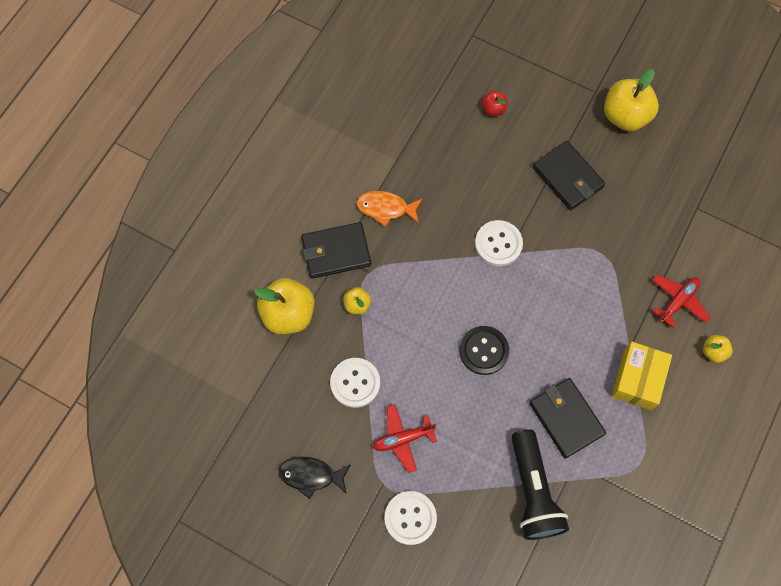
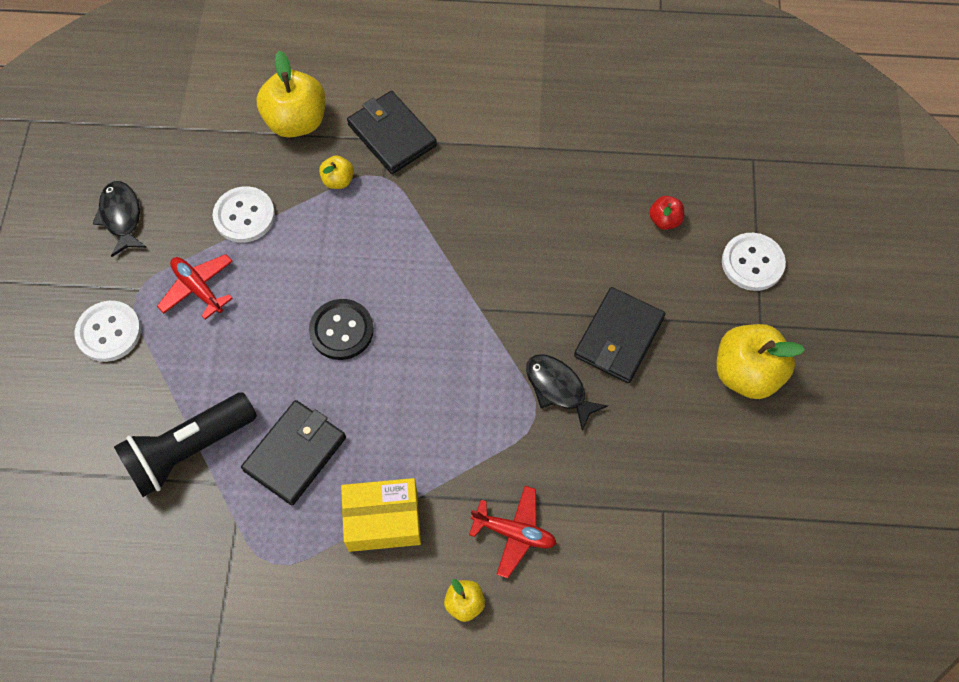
camera: 65 degrees right, 5 degrees down
orange fish [357,191,422,226] -> none
white button [475,220,523,266] -> white button moved to [722,233,786,291]
none -> black fish [526,354,608,431]

